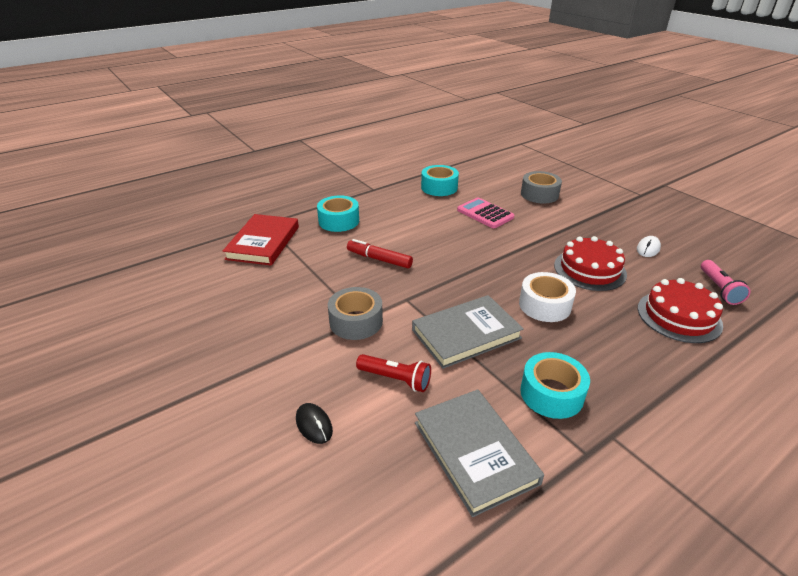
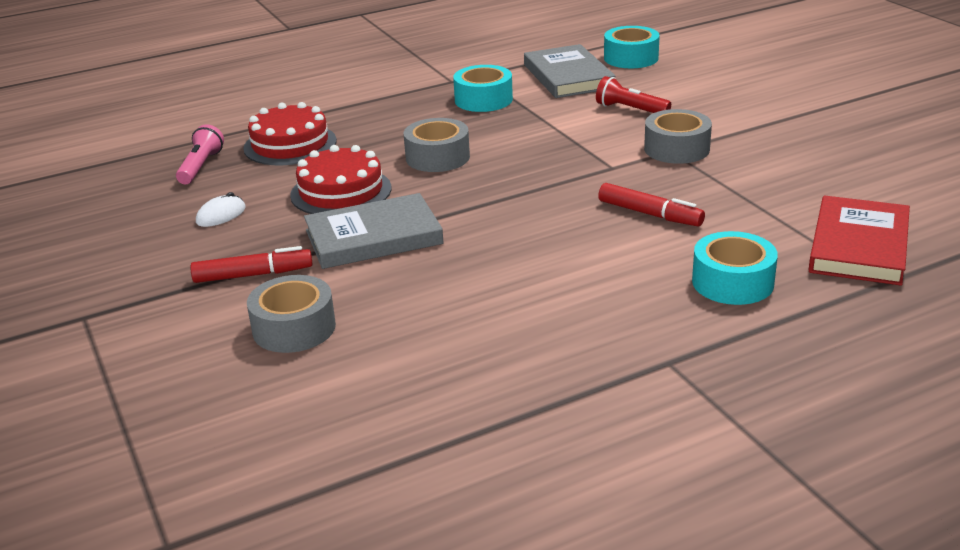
camera: 170 degrees left, 5 degrees down
black mouse [296,403,333,444] -> none
grey book [412,295,524,369] -> grey book moved to [304,193,444,269]
turquoise tape [421,165,459,196] -> turquoise tape moved to [604,26,660,68]
pink calculator [457,197,514,228] -> none
white tape [519,272,576,322] -> grey tape [404,118,470,172]
none -> red marker [190,246,312,283]

